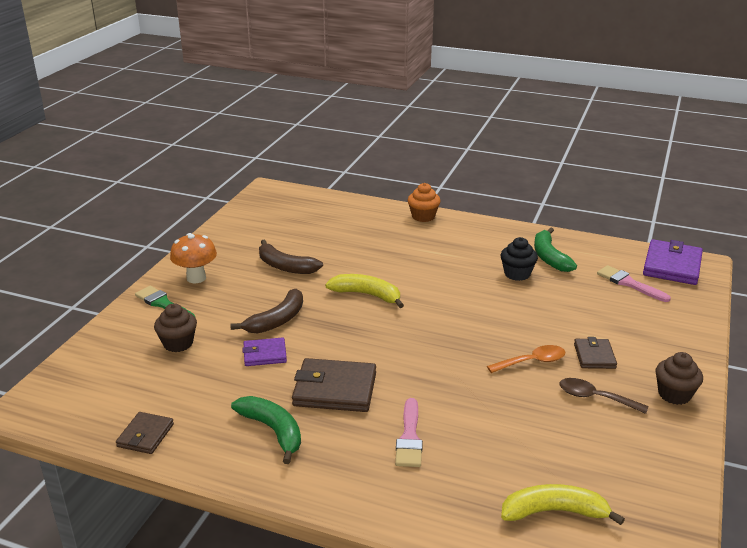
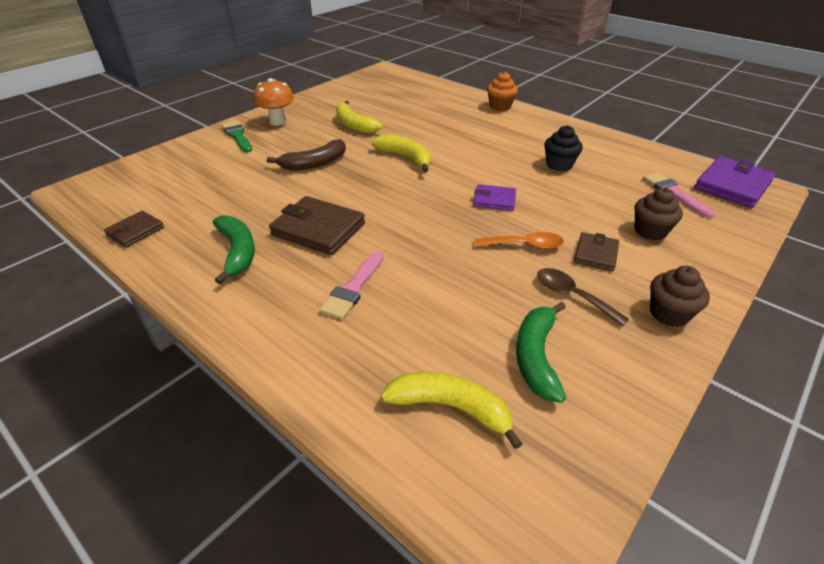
camera: 20 degrees right, 10 degrees up
brown cupcake [154,303,197,352] -> brown cupcake moved to [635,188,683,241]
purple wallet [242,337,287,366] -> purple wallet moved to [474,184,516,211]
brown banana [259,239,323,274] -> yellow banana [336,101,382,134]
green banana [534,227,577,272] -> green banana moved to [516,302,566,403]

